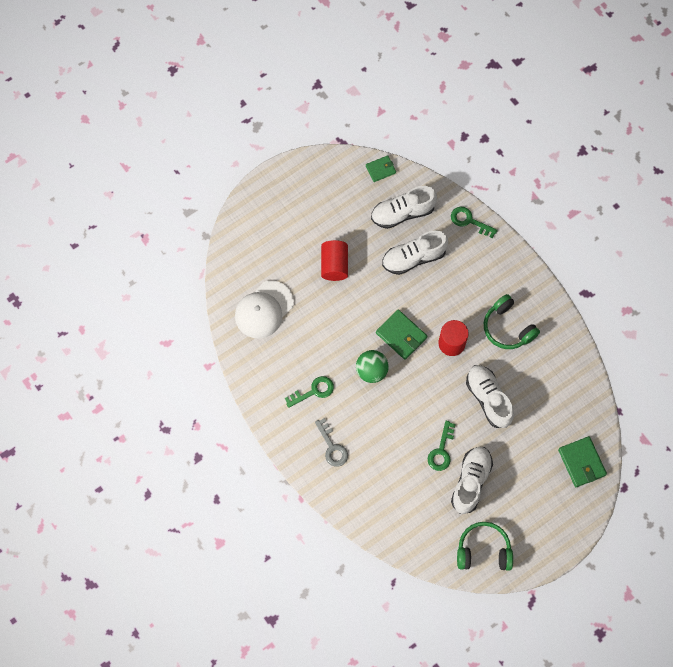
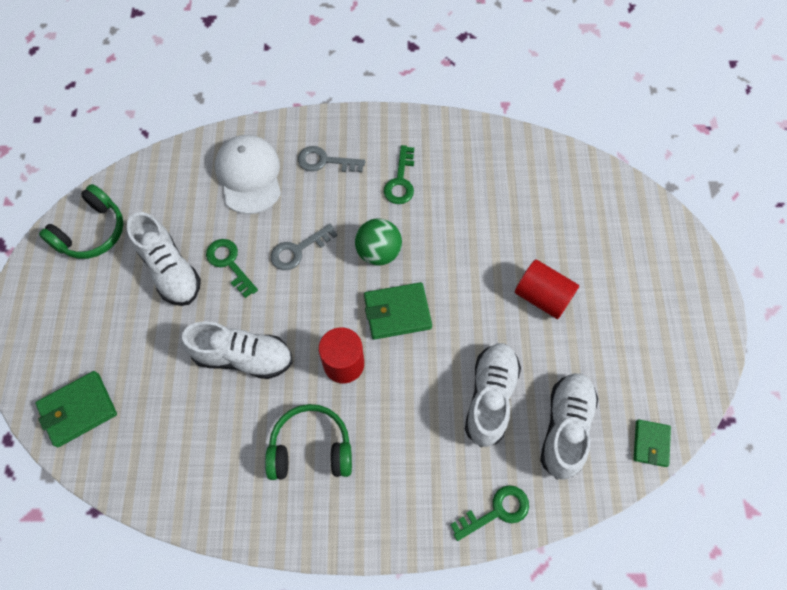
camera: 125 degrees right, 5 degrees down
white cap [235,281,294,339] -> white cap moved to [215,135,281,214]
green wallet [558,436,607,487] -> green wallet turned 45 degrees counterclockwise [35,371,117,447]
none -> grey key [271,224,337,270]

